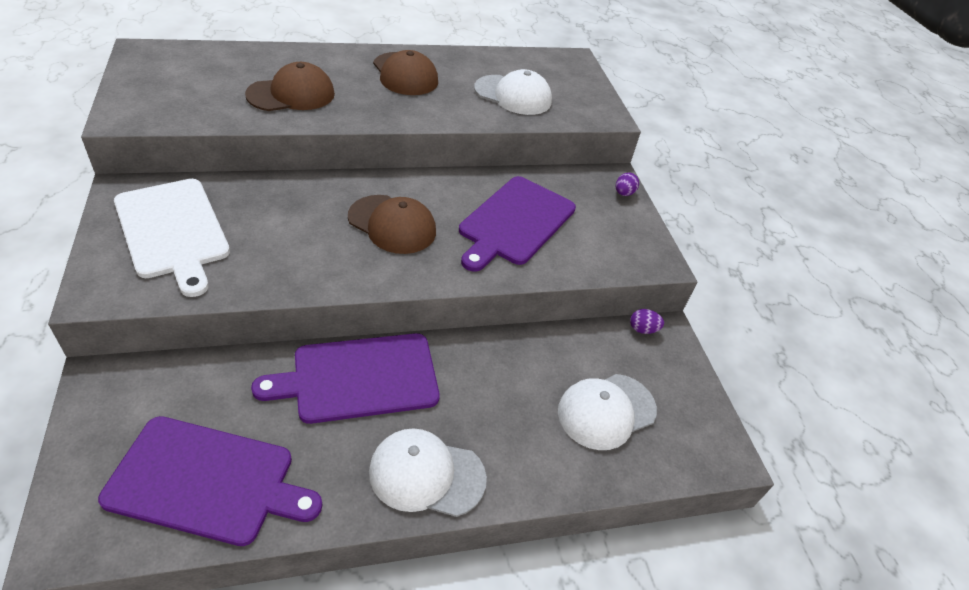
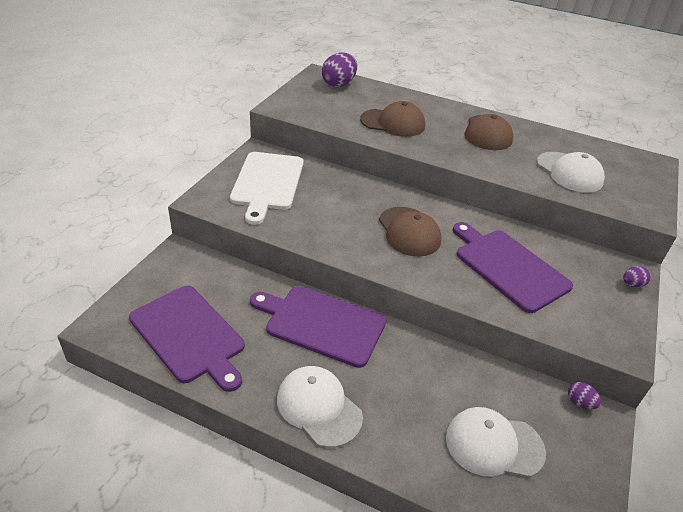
camera: 40 degrees right, 5 degrees down
purple cutting board [459,176,576,272] -> purple cutting board turned 75 degrees clockwise [453,222,573,313]
none -> purple egg [322,53,357,87]

